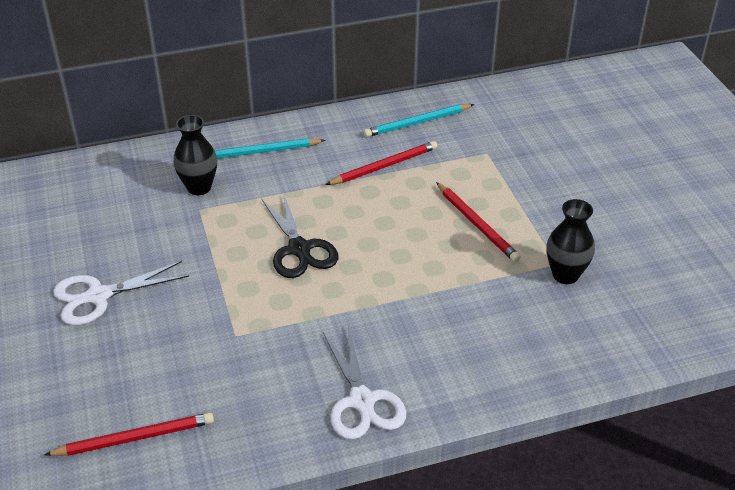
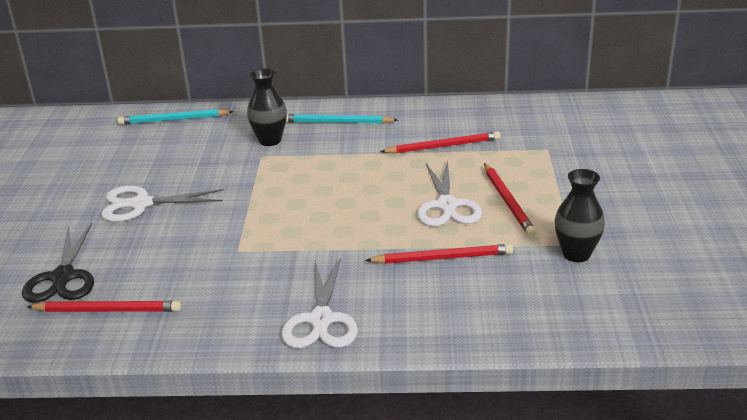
camera: 20 degrees right, 10 degrees down
black scissors [261,192,338,278] -> black scissors moved to [22,223,94,303]
turquoise pencil [364,104,474,137] -> turquoise pencil moved to [118,109,234,125]
none -> red pencil [365,244,513,264]
none -> white scissors [417,160,482,226]

